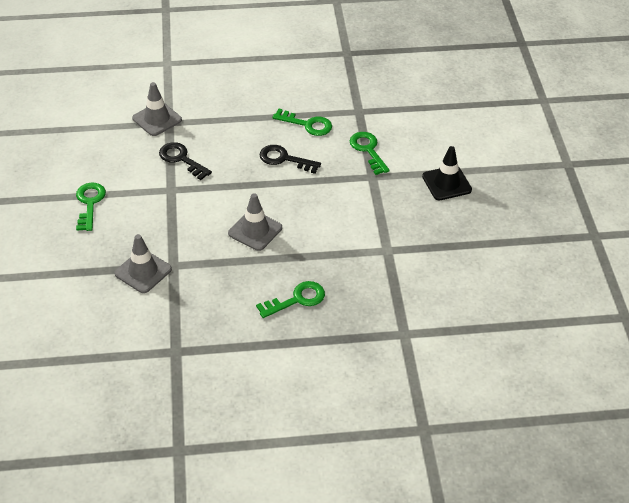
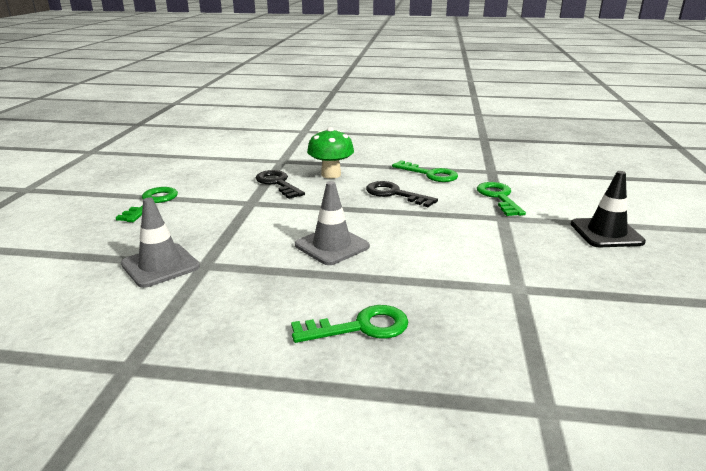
camera: 15 degrees right, 20 degrees down
grey traffic cone [132,82,182,136] -> none
none -> green mushroom [307,127,354,179]

